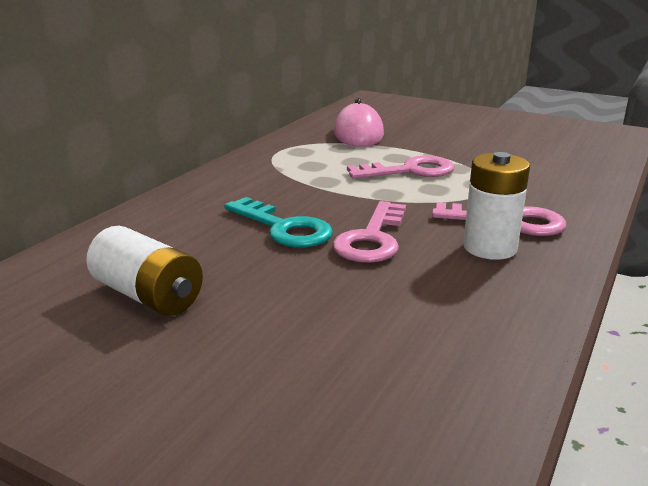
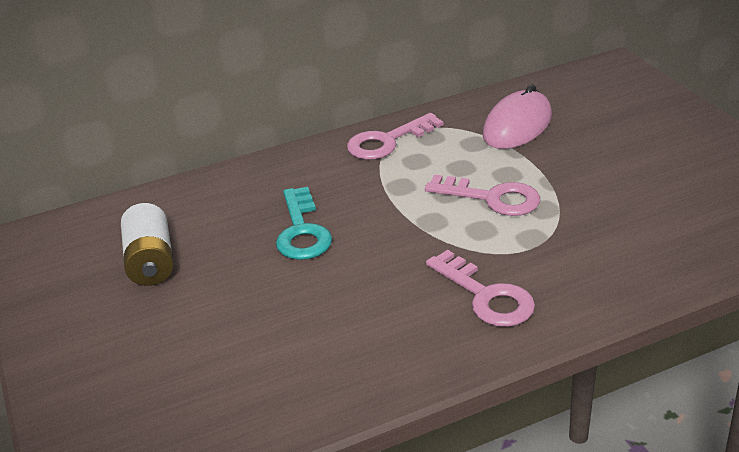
camera: 40 degrees right, 10 degrees up
pink key [333,201,406,263] -> pink key moved to [347,113,444,160]
white battery [463,152,530,260] -> none

